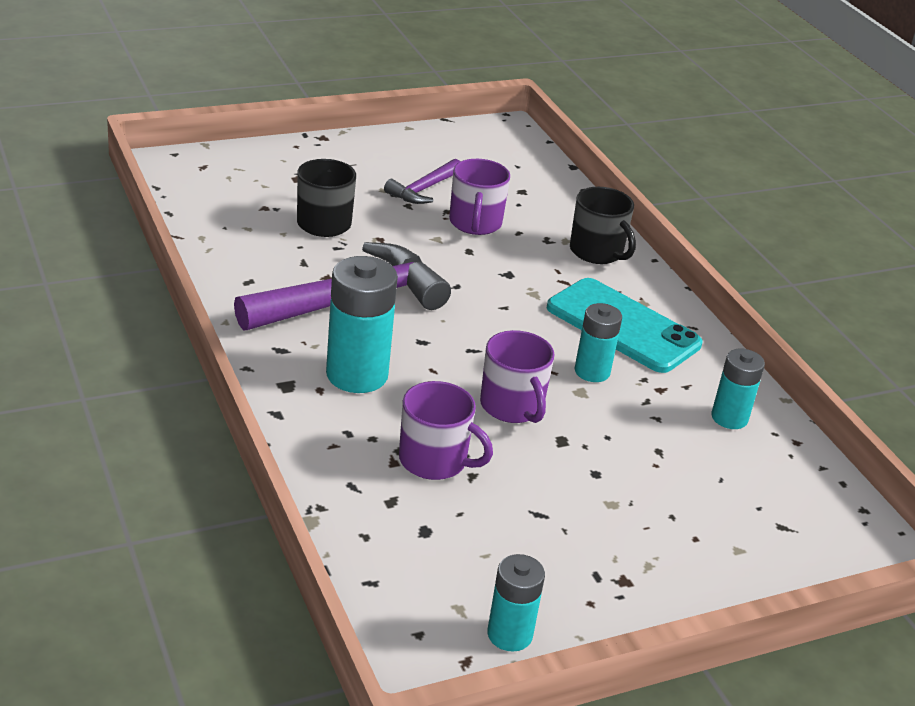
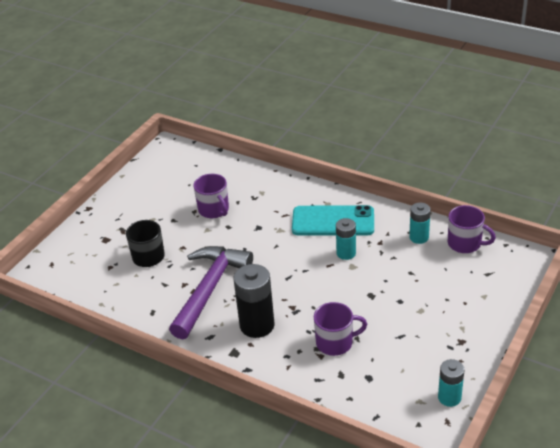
camera: 30 degrees left, 5 degrees up
turquoise battery [326,256,398,393] -> black battery [234,264,275,338]
purple hammer [384,159,460,204] -> none
purple mug [480,330,555,423] -> purple mug moved to [448,205,496,253]
black mug [570,187,636,264] -> none

